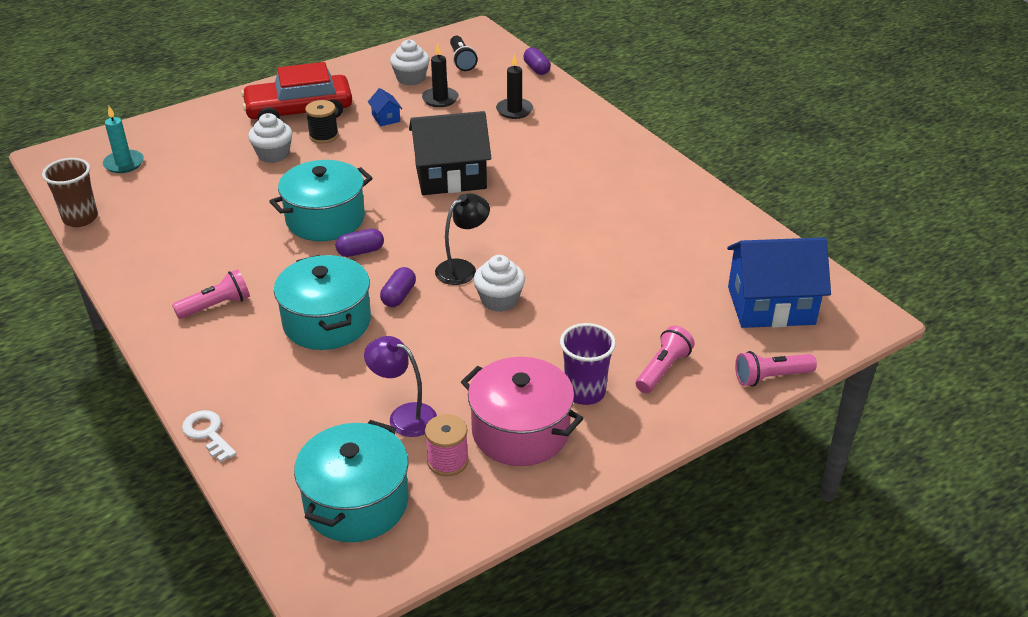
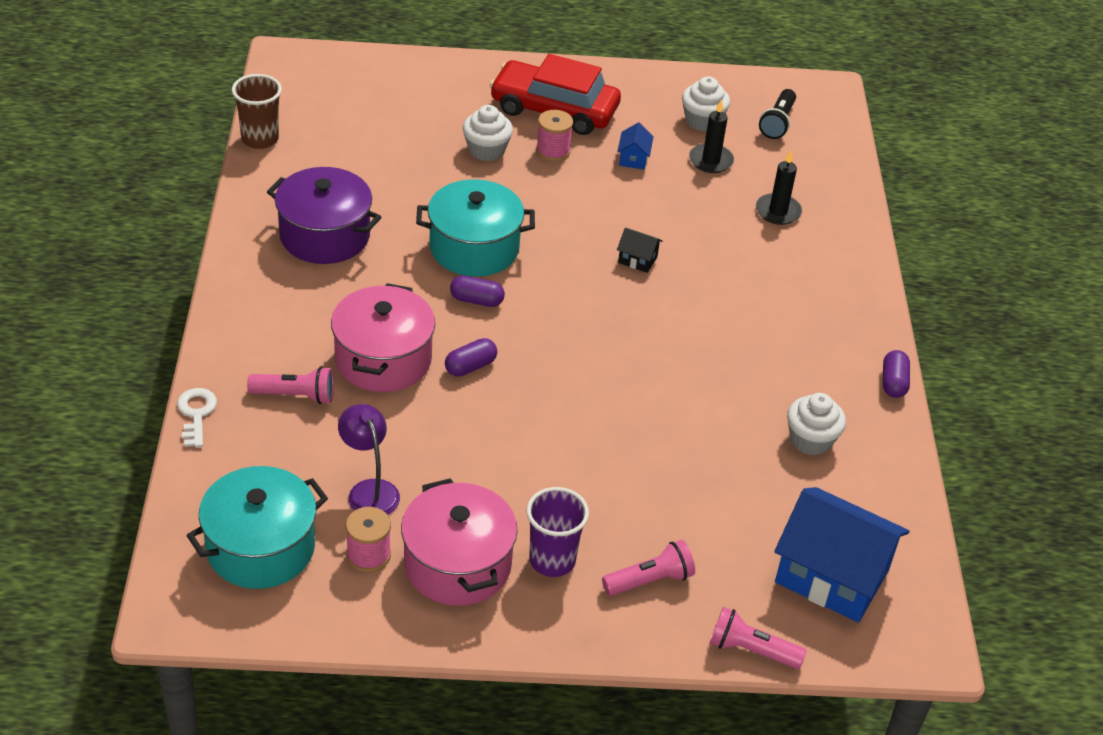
camera: 30 degrees right, 5 degrees up
turquoise candle [103,106,144,173] -> none
pink flashlight [172,269,250,319] -> pink flashlight moved to [247,367,334,404]
turquoise pot [274,255,371,350] -> pink pot [331,283,435,392]
black spool [305,100,339,144] -> pink spool [536,110,573,162]
black house [409,111,491,195] -> black house [617,227,663,273], size x0.41
black lamp [435,193,490,285] -> none
white cupcake [474,255,525,312] -> white cupcake moved to [787,393,846,455]
purple capsule [523,47,551,75] -> purple capsule moved to [883,350,910,398]
none -> purple pot [267,167,381,264]

